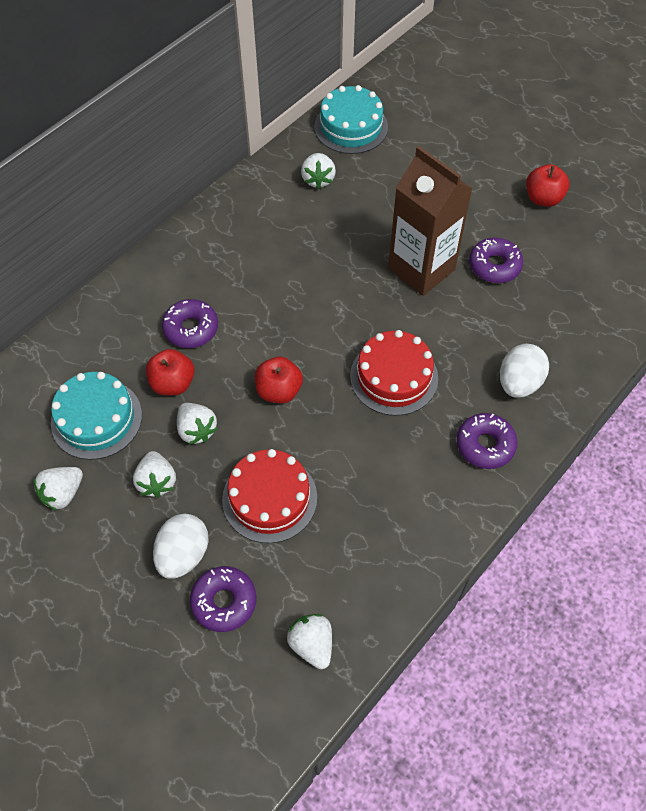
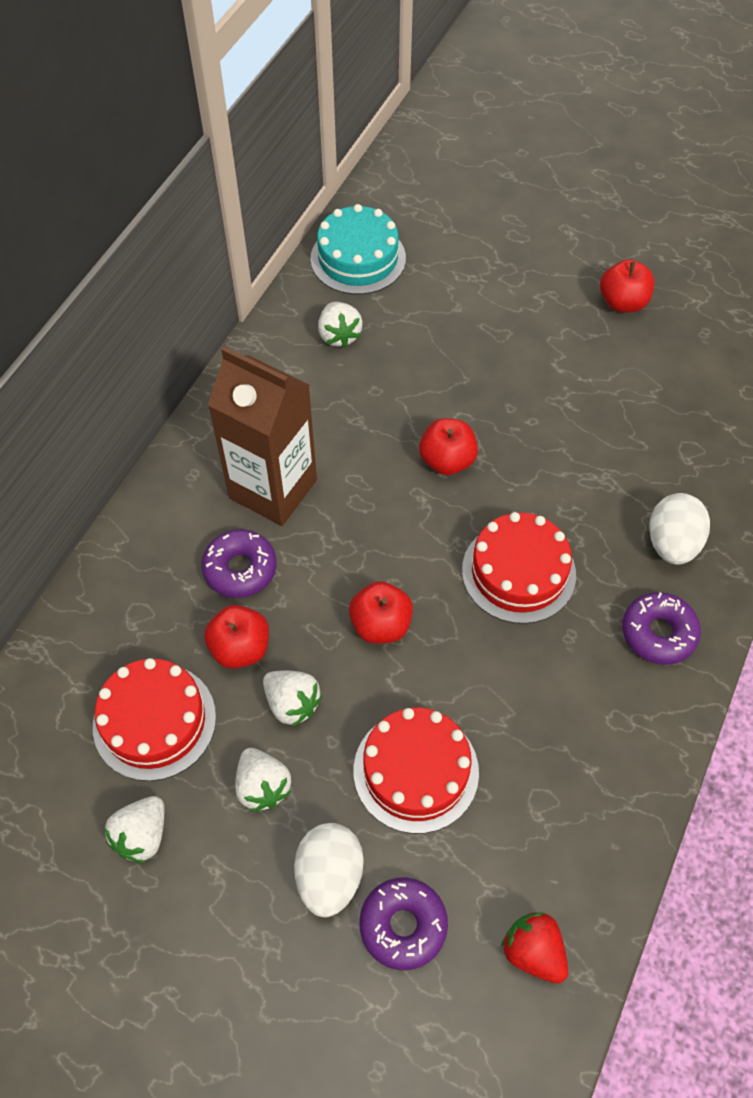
camera: 15 degrees left, 0 degrees up
turquoise cake [51,372,142,460] -> red cake [93,658,216,781]
white strawberry [287,614,332,669] -> red strawberry [501,912,568,983]
brown carton [388,146,473,296] -> brown carton moved to [208,346,317,526]
purple donut [469,237,523,283] -> none
none -> red apple [419,418,478,475]

